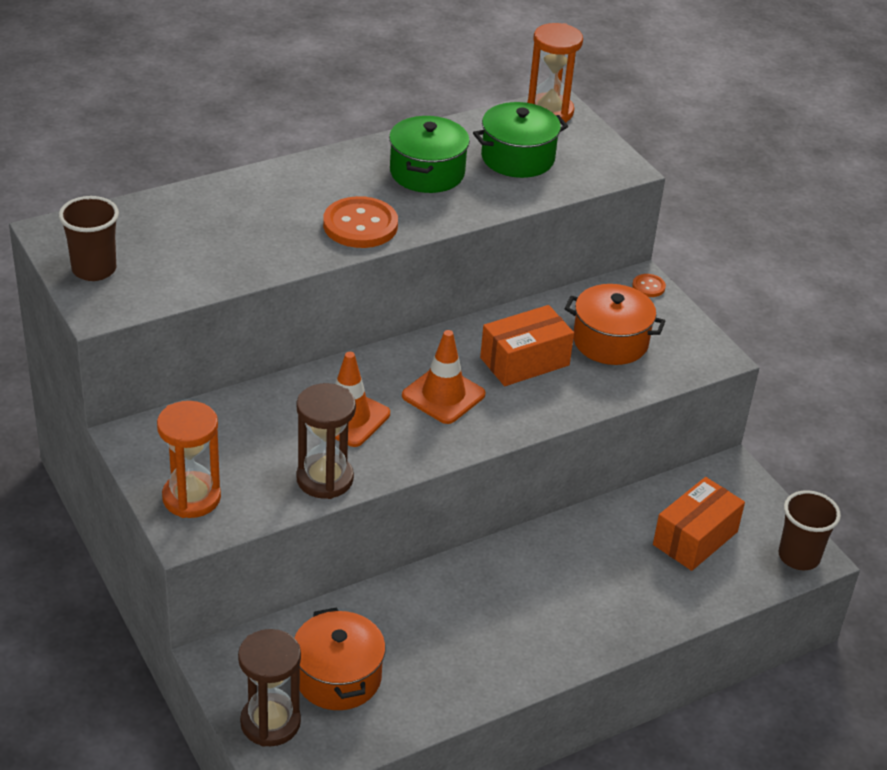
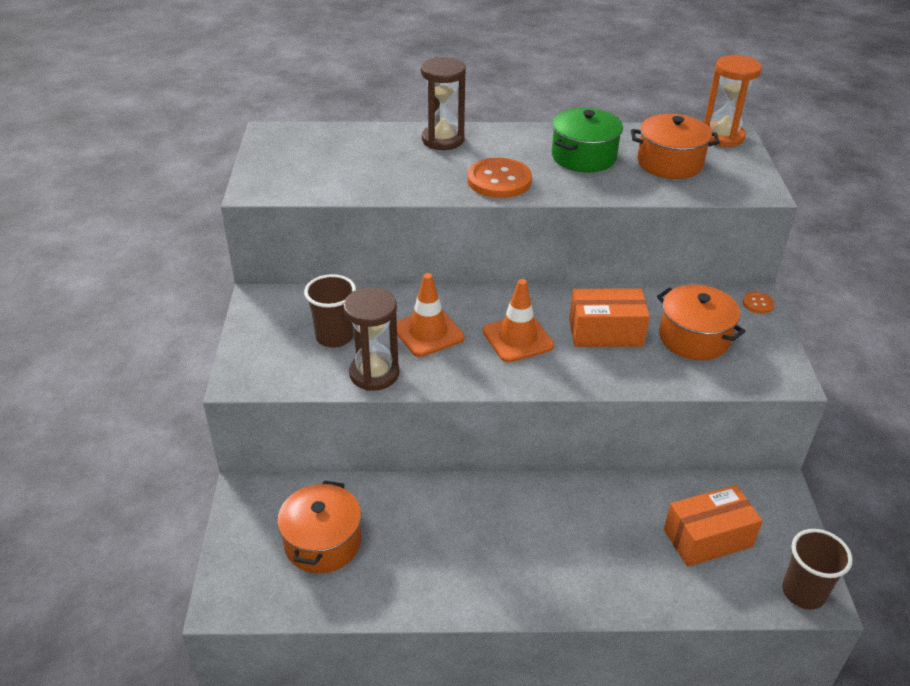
camera: 30 degrees right, 0 degrees up
brown cup [59,196,119,281] -> brown cup moved to [304,274,356,348]
orange hourglass [157,401,221,518] -> none
brown hourglass [238,629,301,747] -> brown hourglass moved to [421,57,466,150]
green pot [473,102,568,178] -> orange pot [631,114,720,179]

